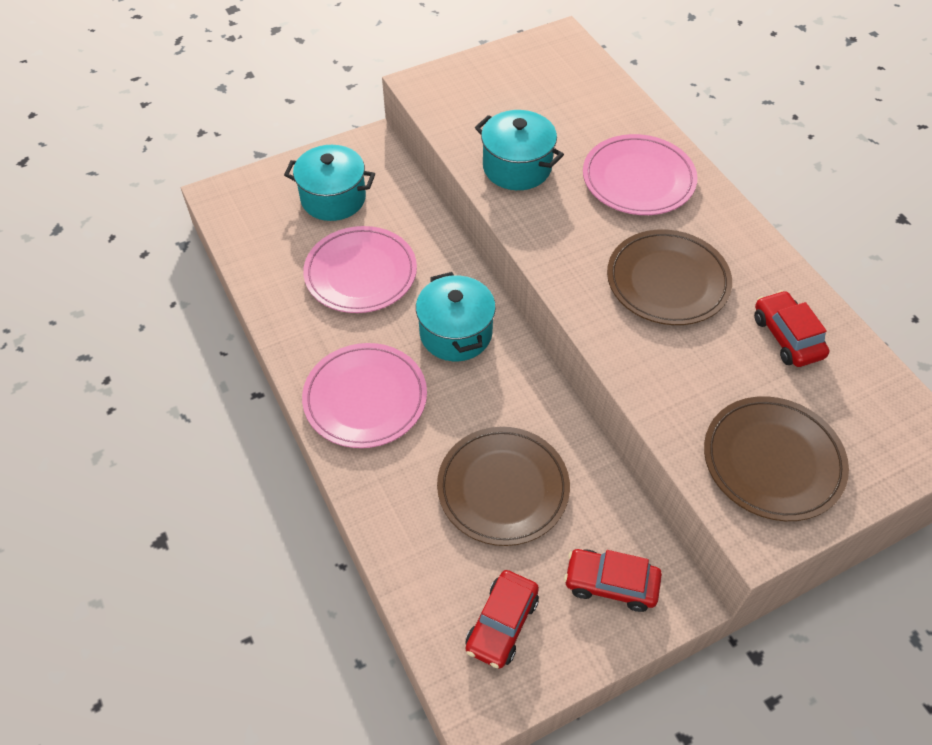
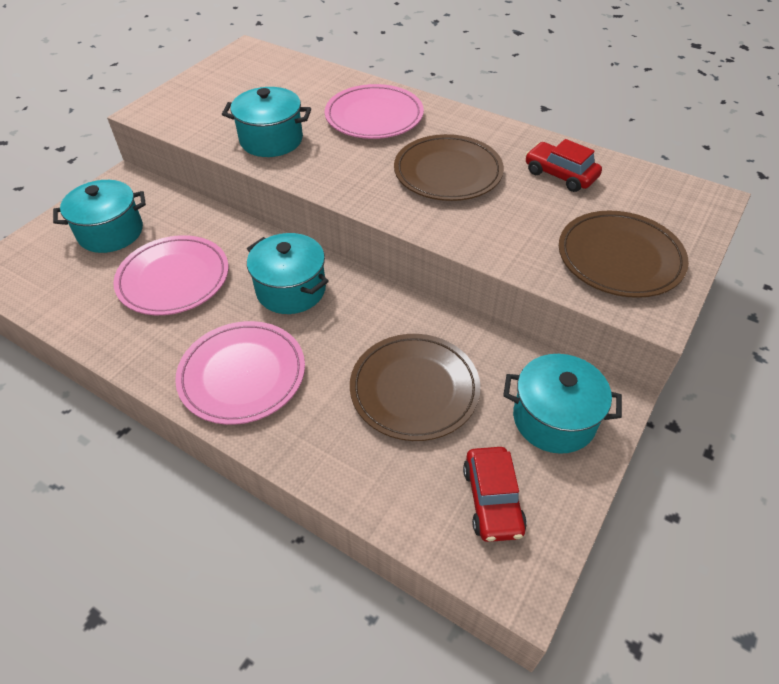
camera: 30 degrees left, 5 degrees down
red car [564,549,662,612] -> turquoise pot [503,354,622,454]

